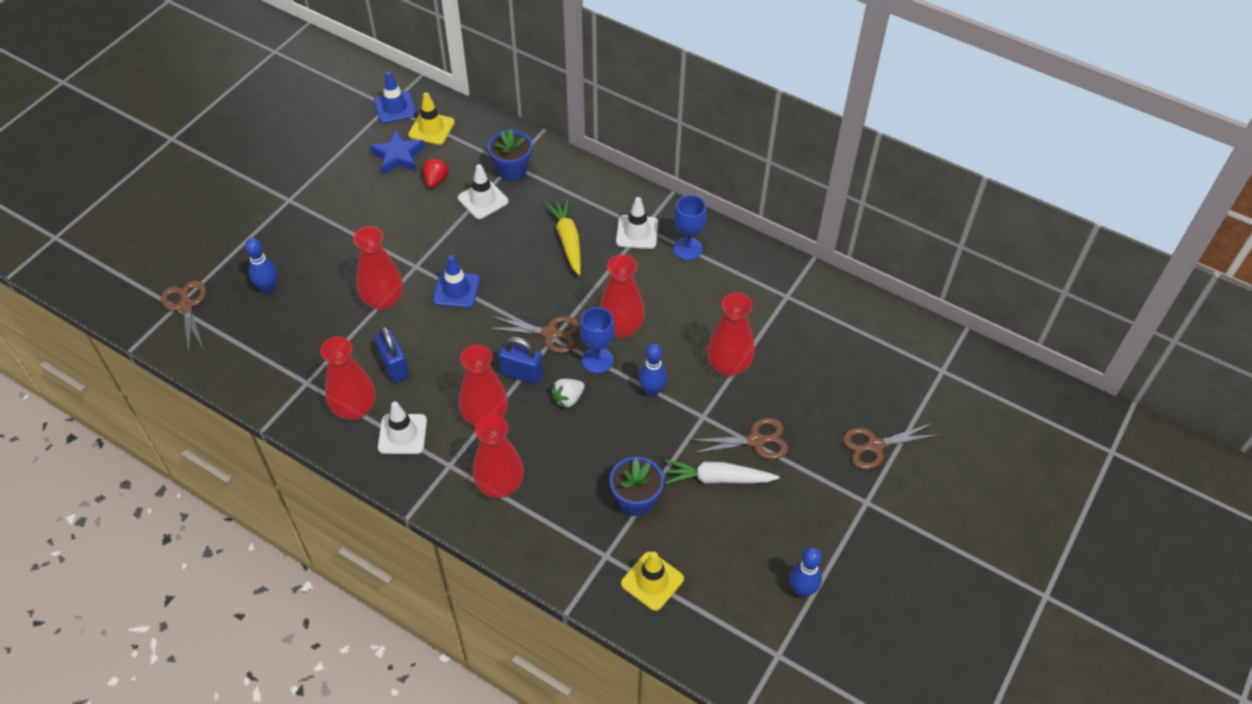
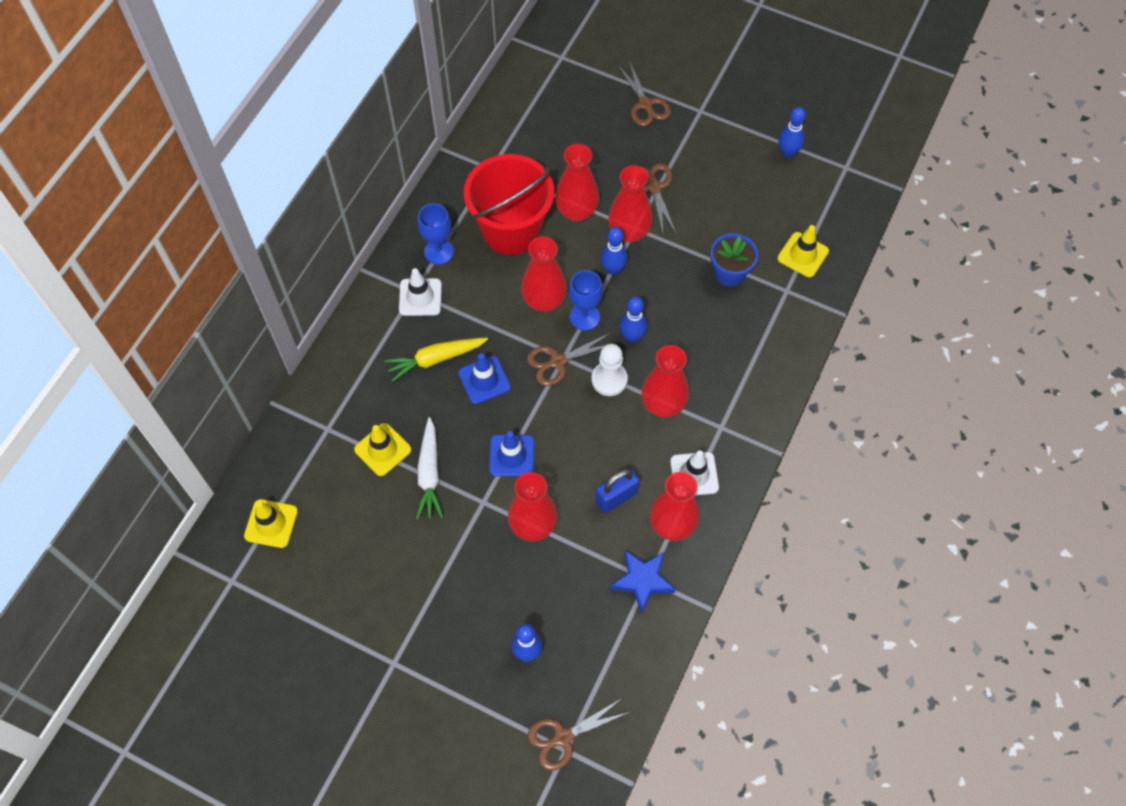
camera: 95 degrees left, 10 degrees up
blue star [370,130,425,175] -> blue star moved to [610,550,676,613]
blue traffic cone [374,71,416,123] -> blue traffic cone moved to [458,353,511,404]
red strawberry [423,157,449,188] -> none
white traffic cone [458,164,508,219] -> yellow traffic cone [354,423,411,476]
red vase [473,415,524,498] -> red vase moved to [608,165,653,242]
brown scissors [487,316,580,353] -> brown scissors turned 120 degrees counterclockwise [527,333,617,386]
blue flower pot [488,129,532,181] -> none
blue padlock [498,336,543,384] -> white pawn [591,344,628,396]
white strawberry [551,379,585,408] -> blue bowling pin [620,296,647,343]
white carrot [665,460,780,484] -> white carrot moved to [416,417,443,520]
none -> red bucket [464,154,554,255]

